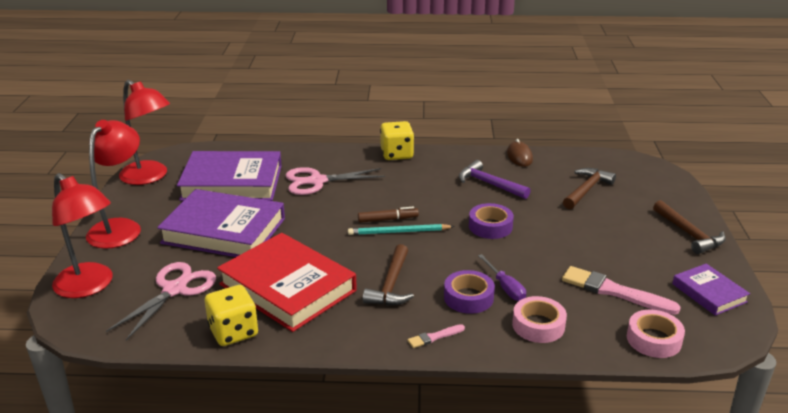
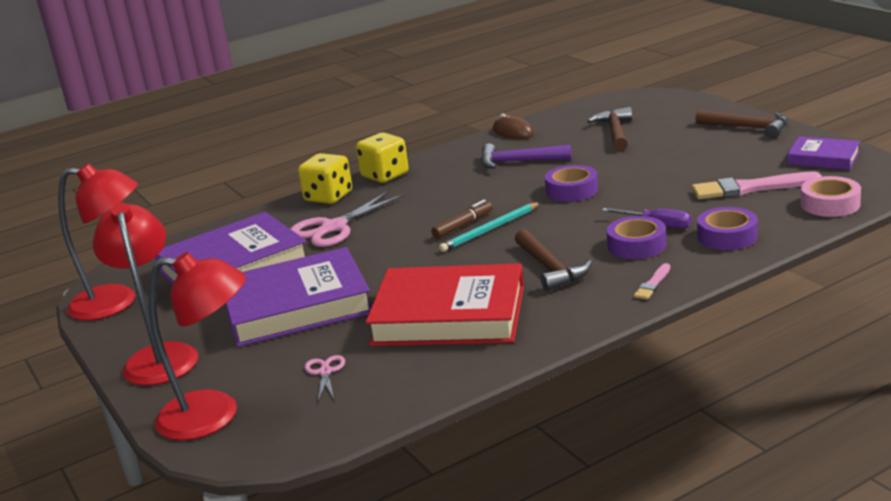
camera: 30 degrees left, 5 degrees down
pink scissors [106,262,216,340] -> pink scissors [305,355,345,401], size x0.49
yellow dice [205,285,258,346] -> yellow dice moved to [298,153,352,204]
pink tape [512,296,567,343] -> purple tape [697,207,758,250]

